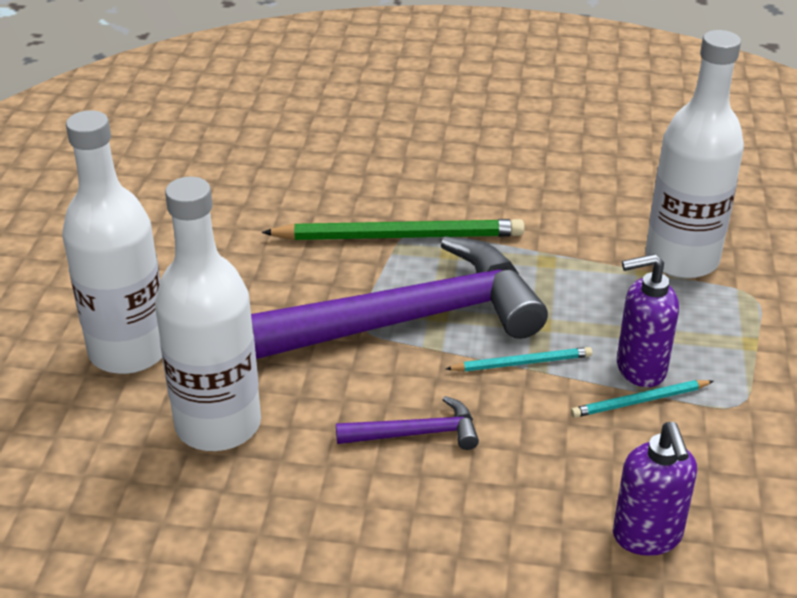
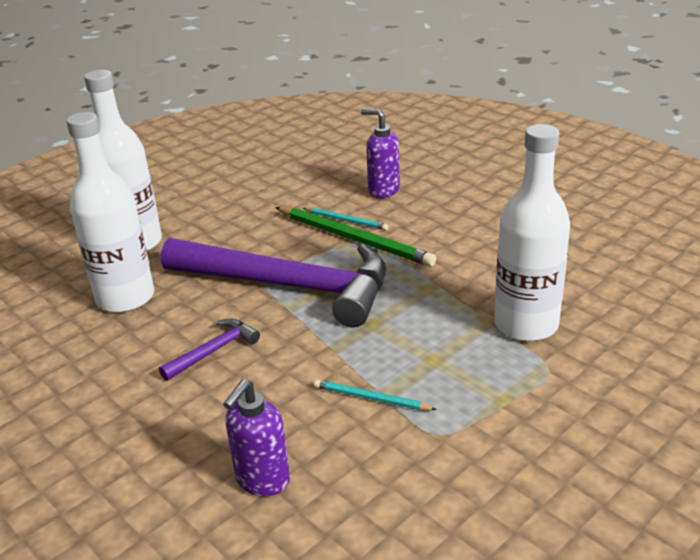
camera: 40 degrees right, 5 degrees down
purple hammer [336,396,479,450] -> purple hammer turned 75 degrees counterclockwise [159,319,260,381]
turquoise pencil [446,347,592,371] -> turquoise pencil moved to [303,208,388,230]
purple soap dispenser [617,254,679,387] -> purple soap dispenser moved to [361,109,400,198]

